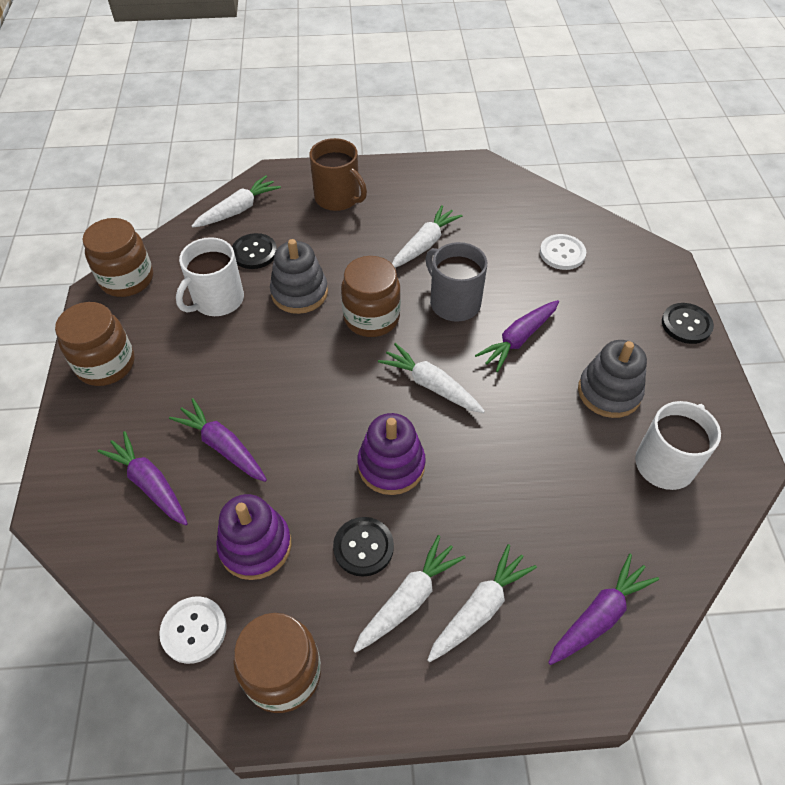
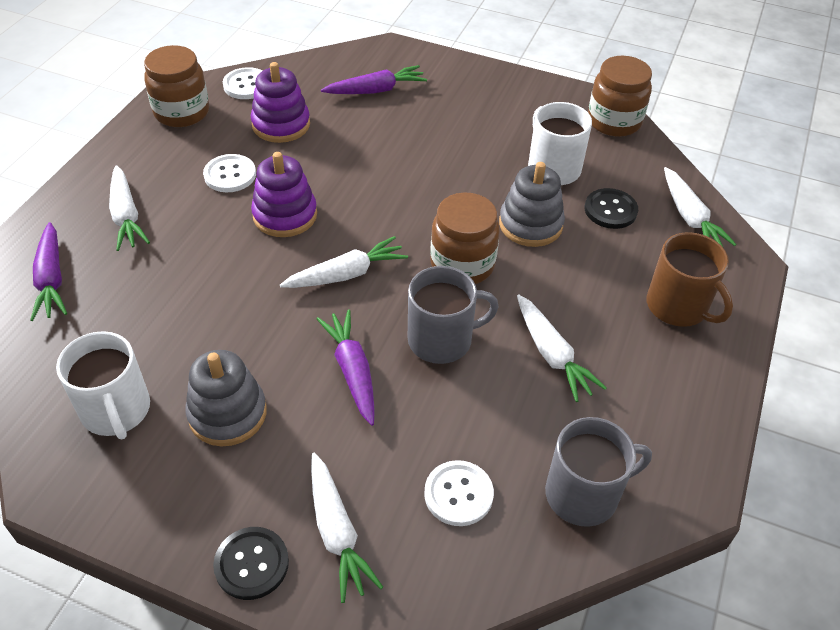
camera: 115 degrees right, 5 degrees down
brown jar [55,302,135,386] -> none
purple carrot [169,398,267,482] -> none
brown mug [310,138,367,211] -> brown mug turned 105 degrees counterclockwise [646,232,733,327]
black button [333,517,394,577] -> white button [203,154,256,192]
white carrot [353,535,466,653] -> white carrot moved to [311,453,383,603]
none -> grey mug [545,417,652,527]

